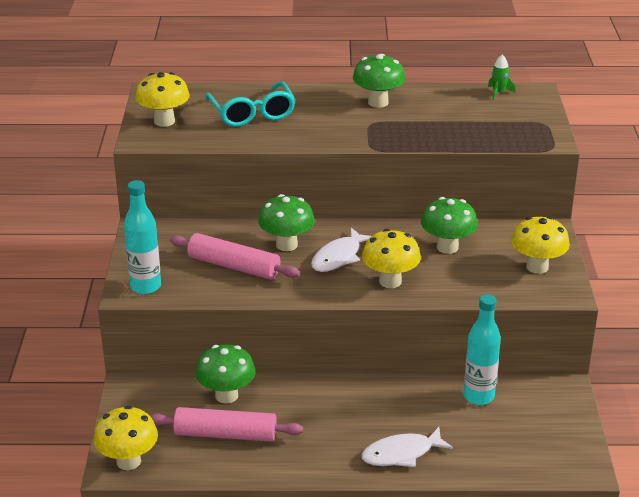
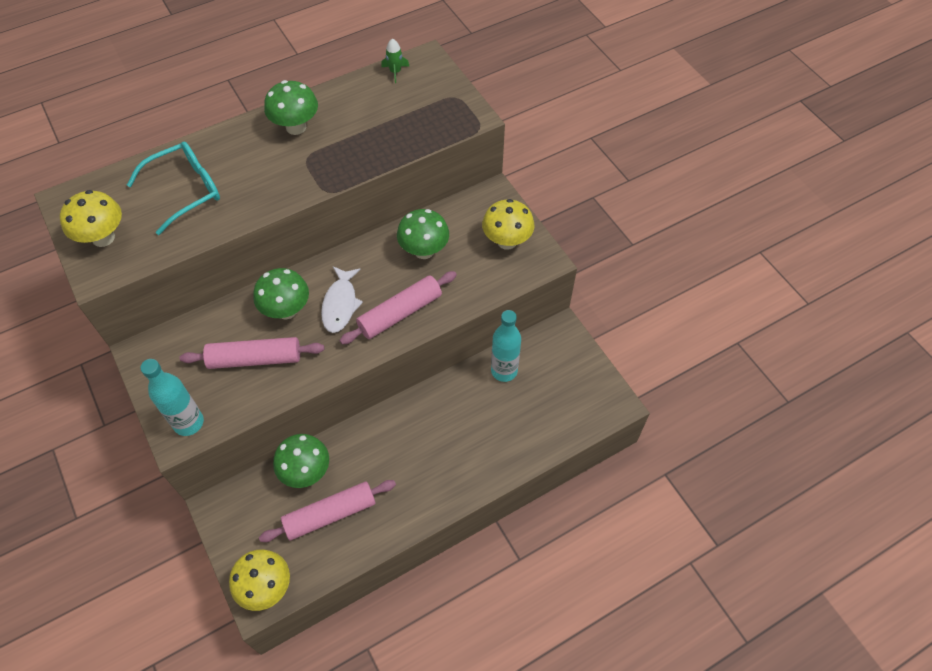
camera: 30 degrees left, 25 degrees up
turquoise glasses [205,81,296,127] -> turquoise glasses turned 75 degrees counterclockwise [127,142,220,235]
white fish [361,427,453,467] -> none
yellow mushroom [362,229,421,288] -> pink rolling pin [339,271,457,344]

